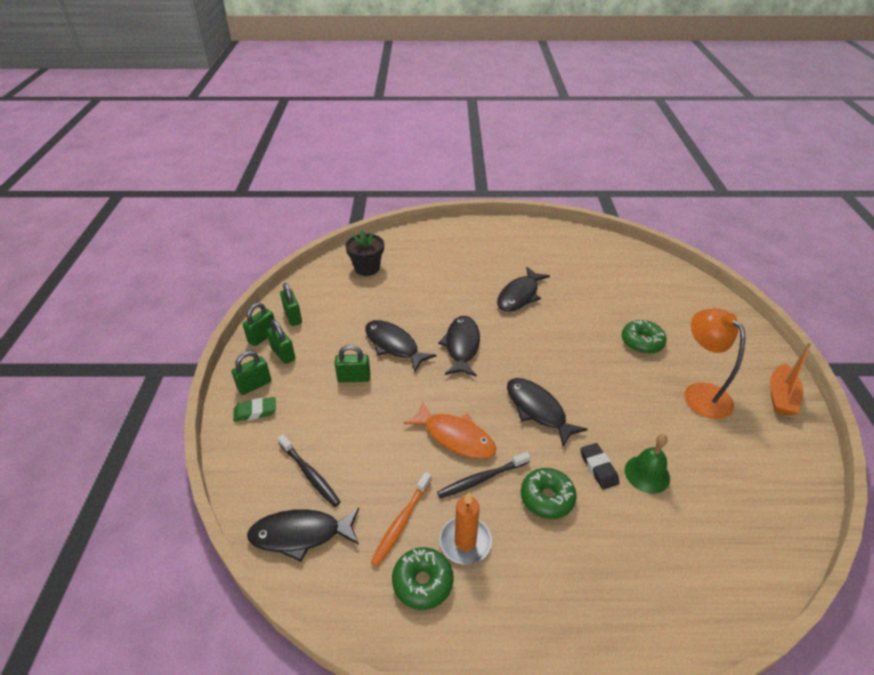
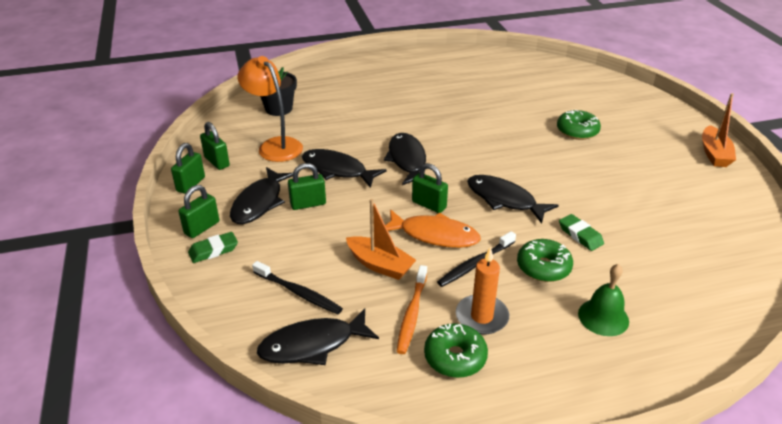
camera: 15 degrees left, 5 degrees down
green padlock [267,320,295,364] -> green padlock moved to [412,163,448,213]
black fish [497,267,550,312] -> black fish moved to [230,167,293,224]
black eraser [581,443,619,489] -> green eraser [559,214,604,251]
green bell [625,434,670,494] -> green bell moved to [578,264,629,336]
orange lamp [684,309,745,419] -> orange lamp moved to [238,56,303,162]
none -> orange boat [346,199,416,280]

